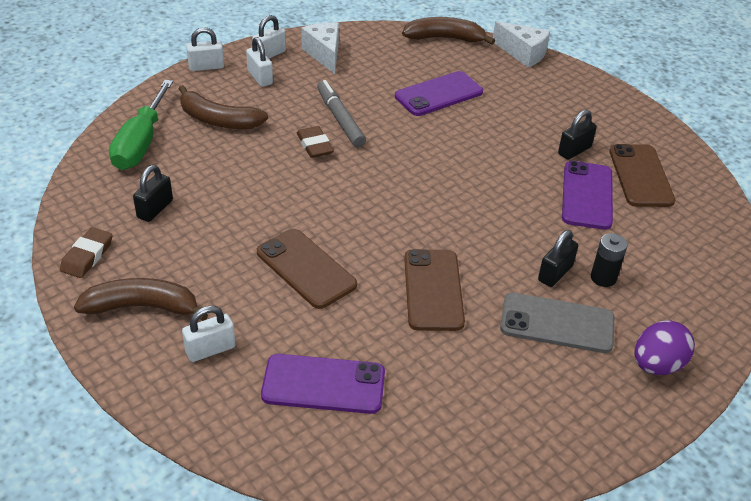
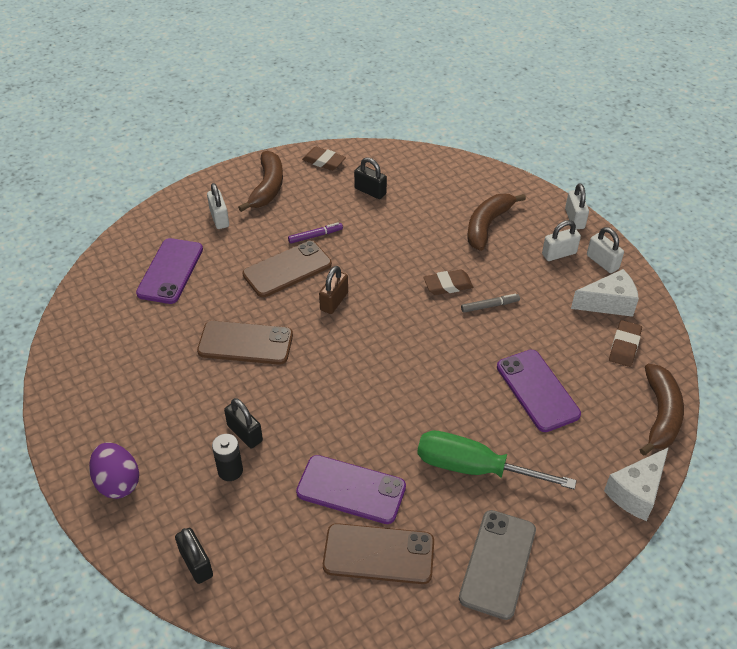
camera: 100 degrees right, 5 degrees up
green screwdriver [109,80,173,170] -> green screwdriver moved to [417,430,577,490]
grey marker [317,80,366,147] -> grey marker [461,294,520,313], size x0.59
grey phone [500,293,614,353] -> grey phone moved to [459,510,536,620]
black padlock [558,110,597,160] -> black padlock moved to [175,528,213,584]
none -> purple marker [288,223,343,244]
none -> brown padlock [319,266,348,314]
none -> brown eraser [609,320,642,367]

